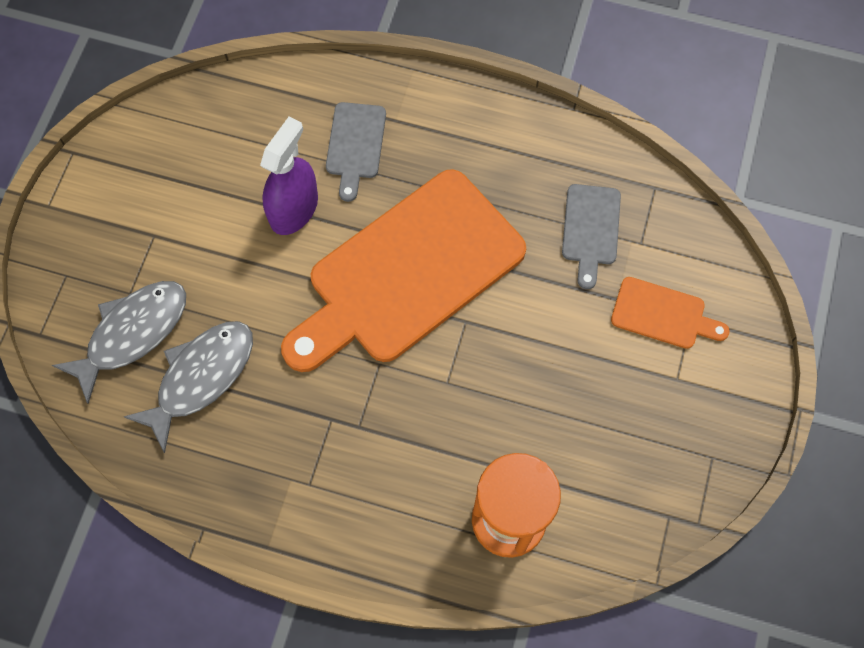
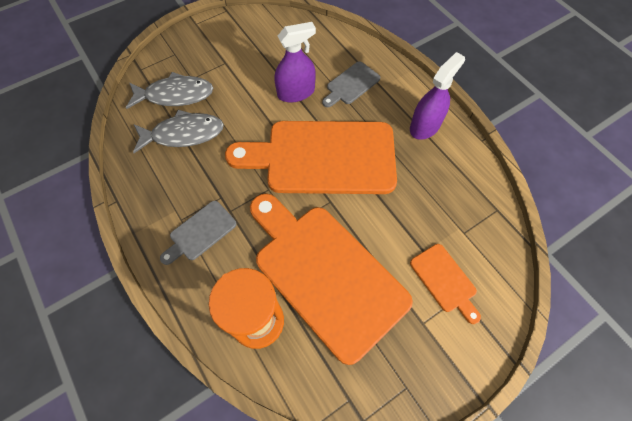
camera: 40 degrees right, 5 degrees down
grey cutting board [562,184,621,289] -> grey cutting board moved to [160,201,237,265]
none -> orange cutting board [250,193,413,365]
none -> purple spray bottle [410,52,465,140]

